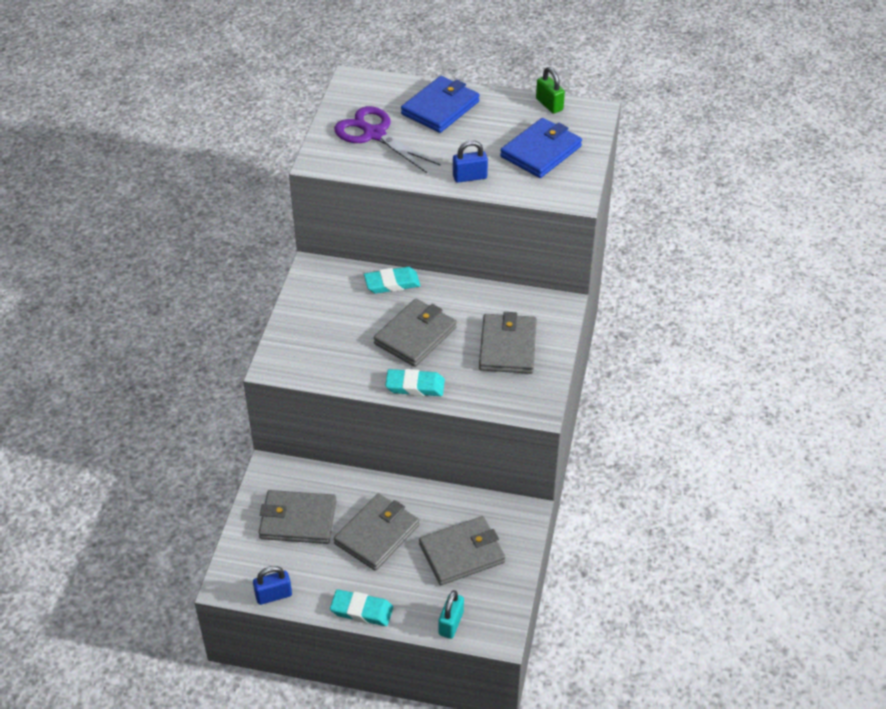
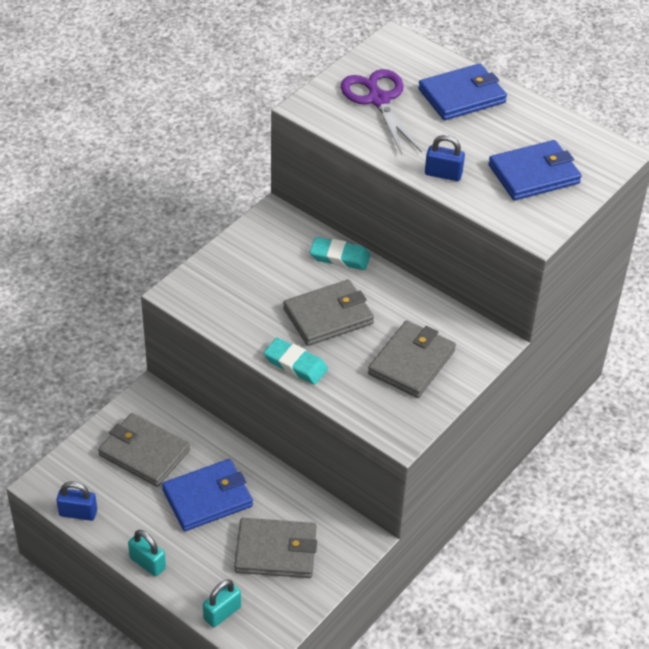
camera: 25 degrees right, 0 degrees up
turquoise eraser [330,589,393,626] -> turquoise padlock [128,530,166,577]
grey wallet [334,494,419,571] -> blue wallet [162,459,253,531]
green padlock [536,67,565,114] -> none

